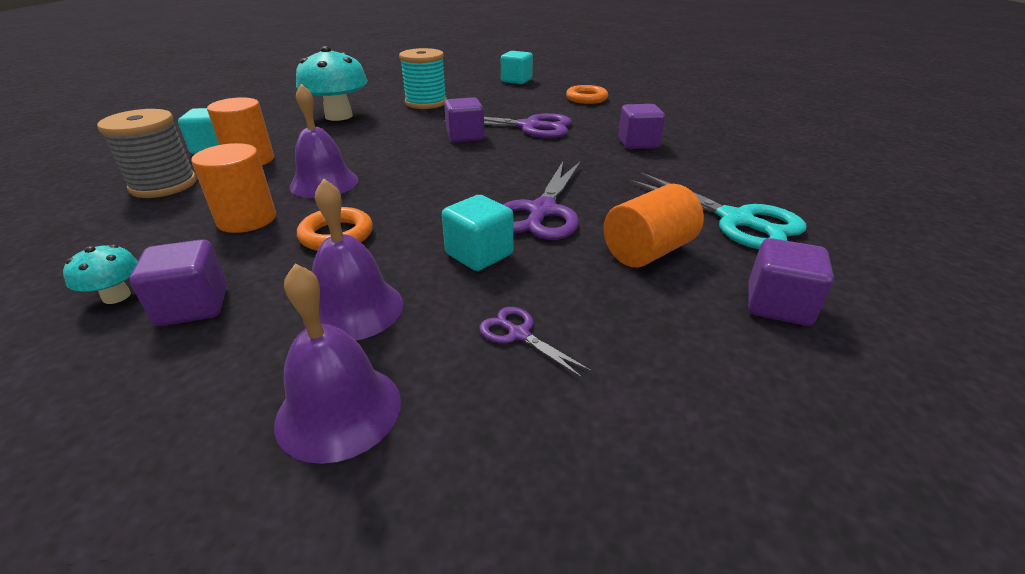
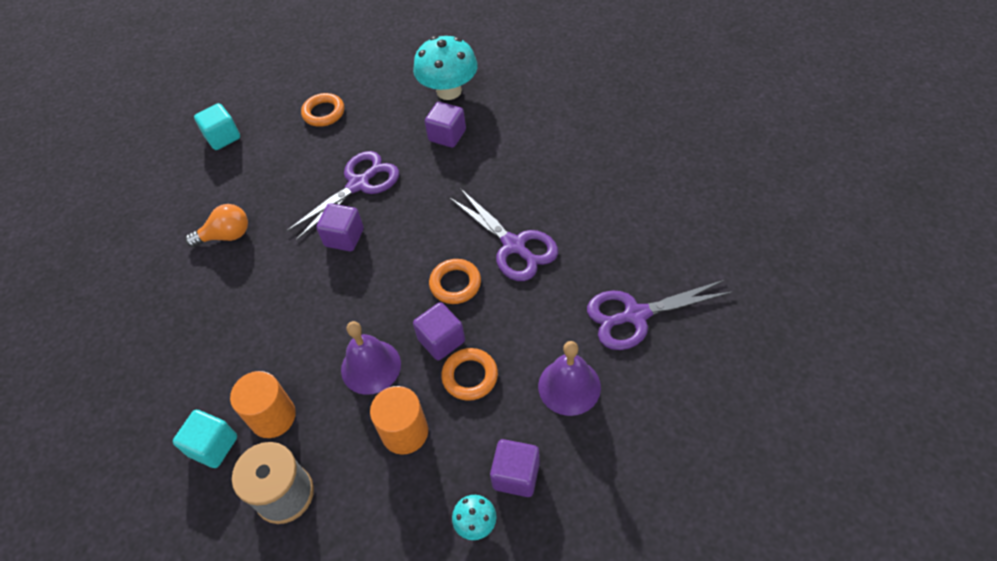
camera: 55 degrees left, 20 degrees up
purple bell [274,264,401,464] -> none
turquoise mushroom [296,46,368,121] -> turquoise mushroom moved to [413,36,478,100]
turquoise spool [399,48,447,109] -> orange light bulb [185,204,248,247]
turquoise cube [442,195,514,271] -> none
purple scissors [479,307,592,378] -> purple scissors [587,280,733,350], size x2.08
orange cylinder [603,184,704,267] -> none
turquoise scissors [629,172,806,249] -> none
purple cube [748,238,834,326] -> purple cube moved to [413,302,465,360]
none -> orange ring [429,259,481,304]

